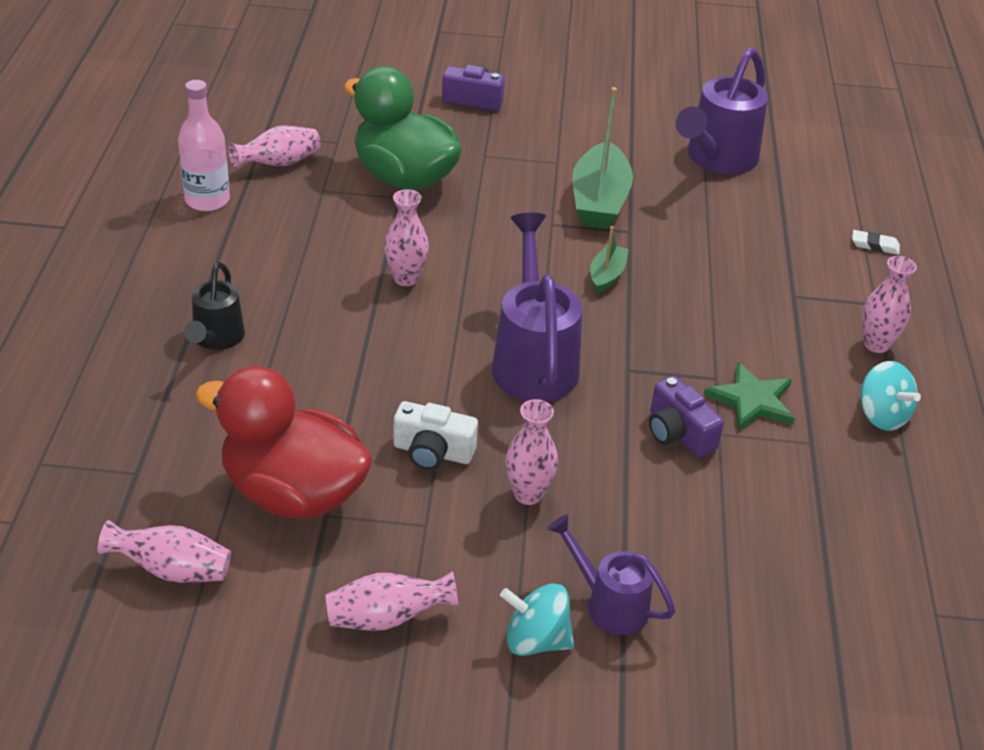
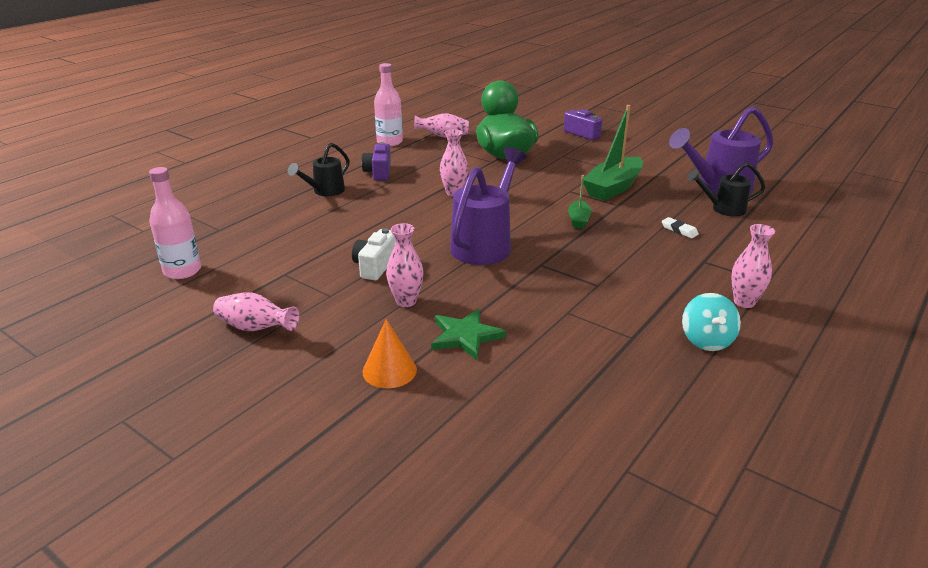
camera: 35 degrees right, 10 degrees down
pink vase [98,520,231,583] -> pink bottle [149,167,201,279]
red duck [195,366,373,519] -> none
white camera [393,401,478,470] -> white camera turned 60 degrees clockwise [352,228,396,280]
turquoise spinning top [500,583,574,656] -> none
purple watering can [547,515,676,635] -> orange cone [363,319,417,388]
green boat [590,226,629,294] -> green boat turned 135 degrees clockwise [568,175,591,229]
purple camera [649,376,724,457] -> purple camera moved to [361,142,391,181]
green star [704,362,795,431] -> green star moved to [431,309,506,360]
white eraser [852,230,900,255] -> white eraser moved to [662,217,699,238]
none -> black watering can [687,163,765,217]

